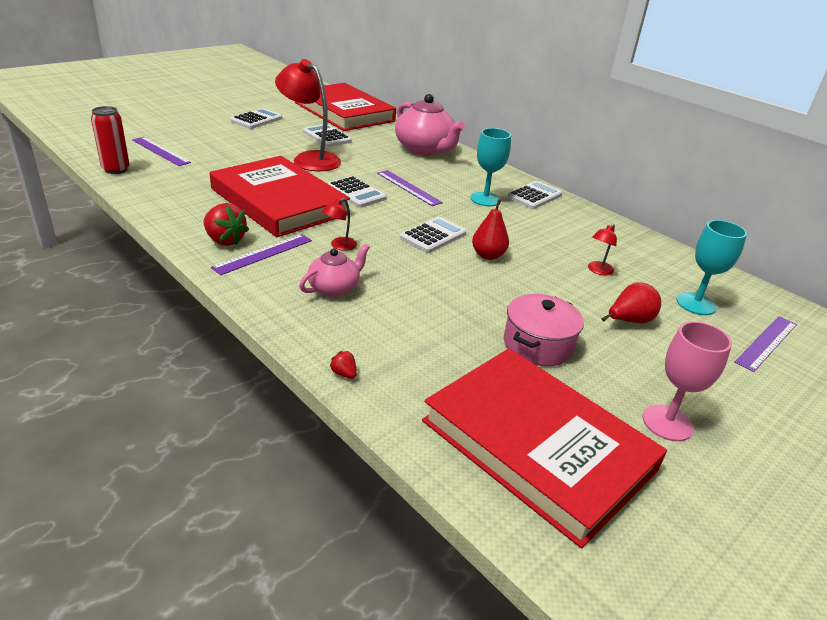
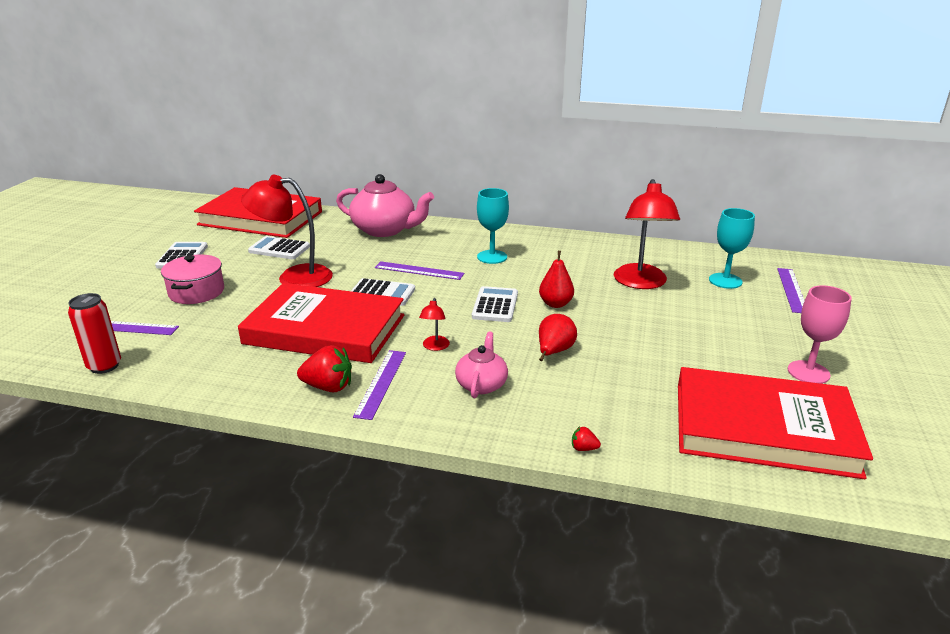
camera: 30 degrees left, 5 degrees down
pink pot [504,294,584,366] -> pink pot moved to [161,255,224,304]
white calculator [506,181,562,209] -> none
red lamp [588,224,617,276] -> red lamp [614,179,680,289], size x2.28
red pear [602,282,661,323] -> red pear moved to [539,314,577,361]

